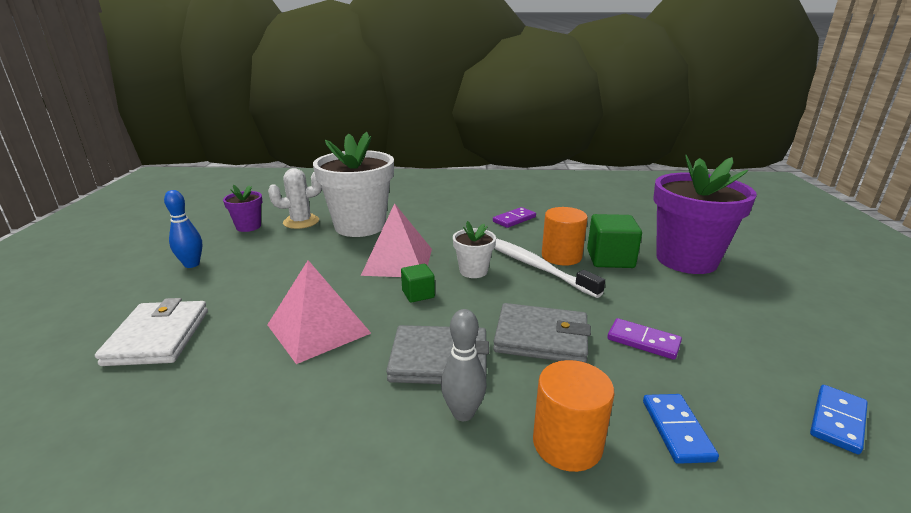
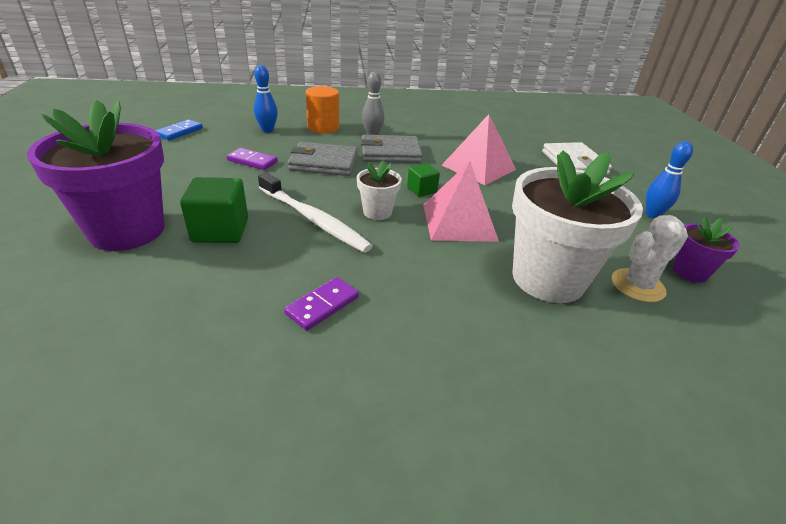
camera: 170 degrees right, 10 degrees up
orange cylinder [542,207,588,266] -> none
blue domino [643,394,719,464] -> blue bowling pin [254,65,278,133]

